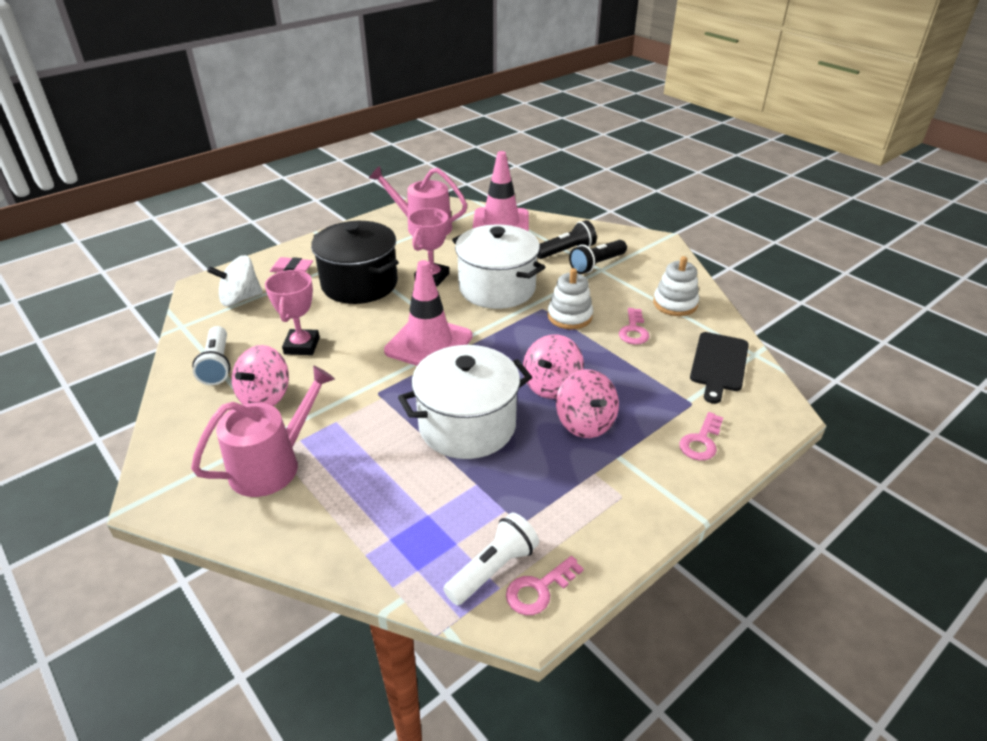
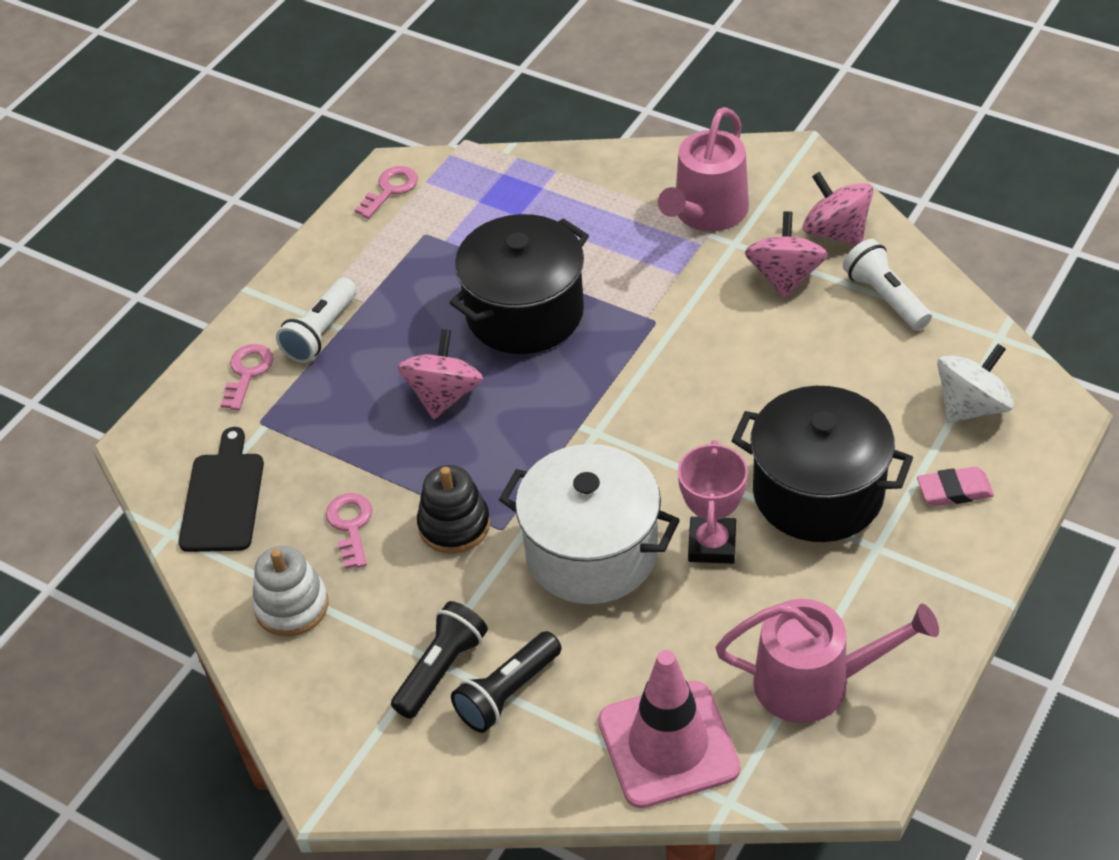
camera: 165 degrees right, 10 degrees up
pink trophy [265,270,320,355] -> none
pink traffic cone [384,260,473,366] -> none
white pot [398,345,532,459] -> black pot [450,214,589,354]
white flashlight [443,513,539,606] -> white flashlight moved to [276,278,357,363]
white stacking toy [548,268,593,330] -> black stacking toy [417,465,490,554]
pink spinning top [556,369,619,438] -> pink spinning top moved to [802,172,873,245]

